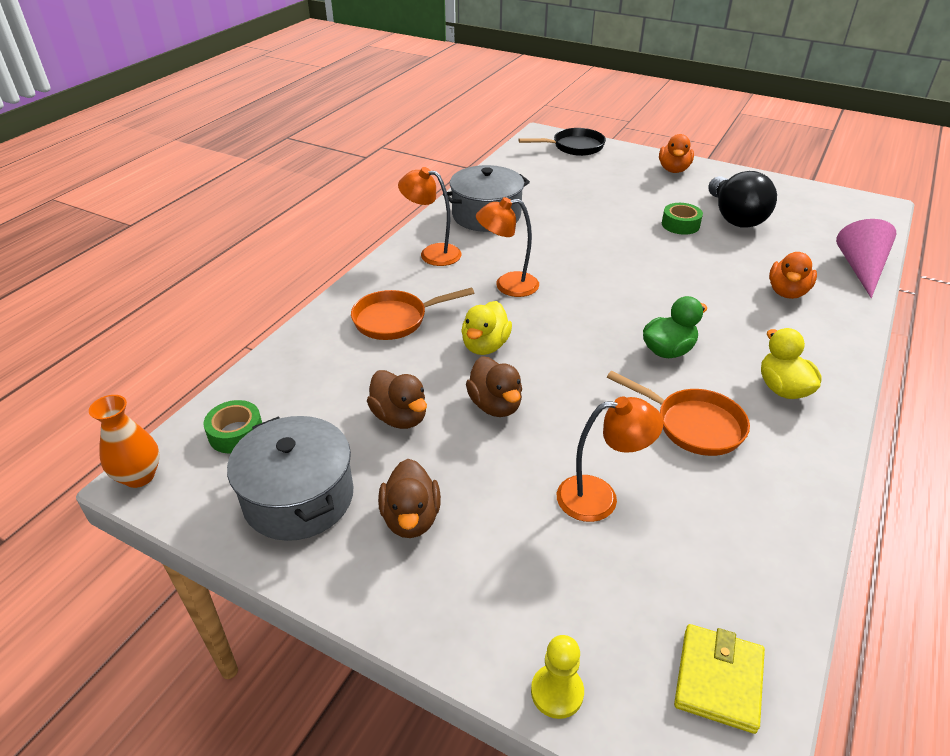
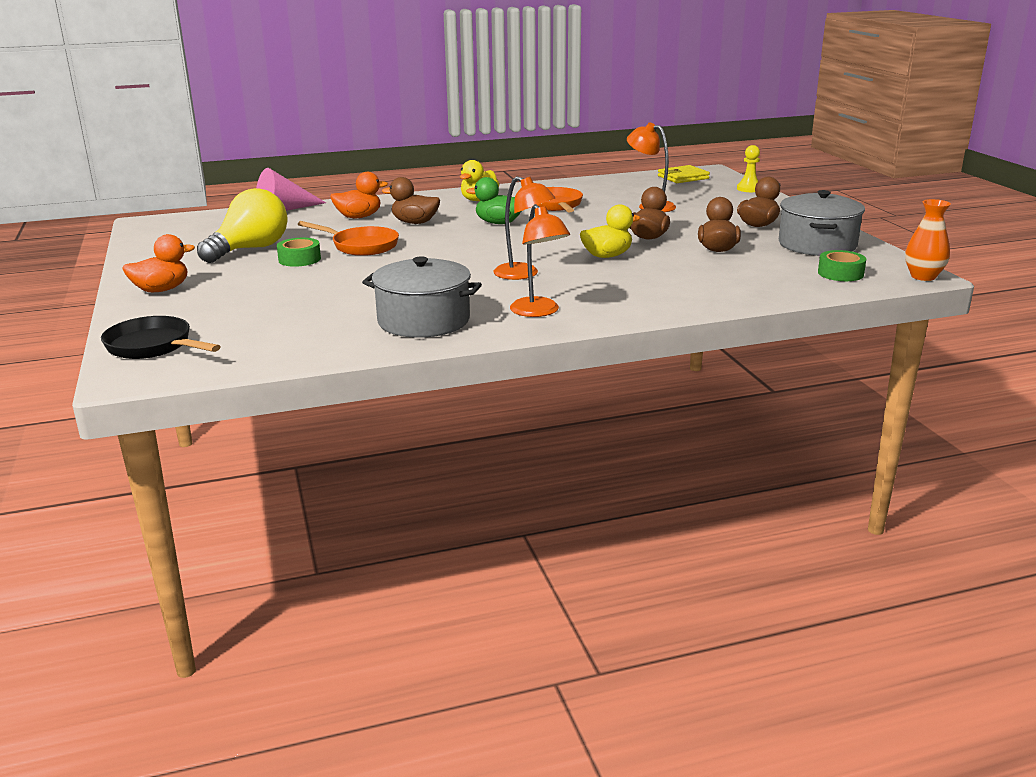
camera: 135 degrees left, 15 degrees down
orange pan [351,287,474,340] -> orange pan moved to [298,221,399,256]
black light bulb [708,171,777,228] -> yellow light bulb [197,188,288,263]
none -> brown duck [382,177,440,224]

